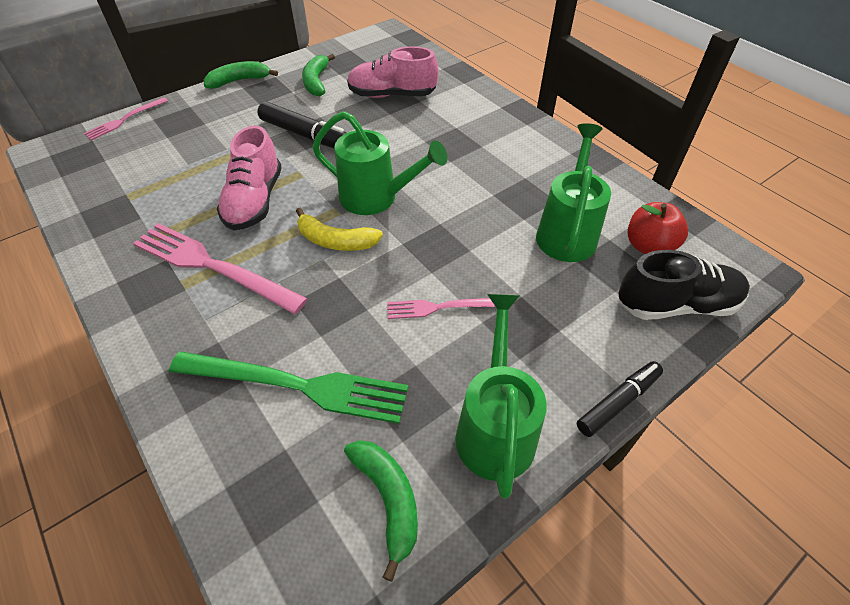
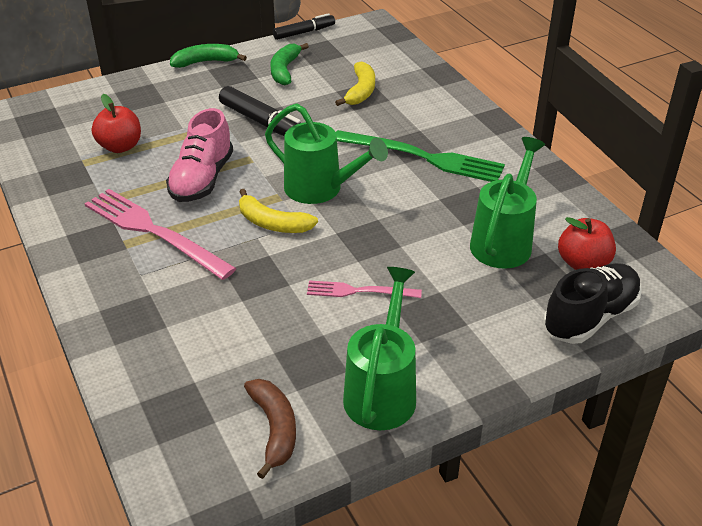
camera: 10 degrees right, 10 degrees down
pink fork [84,97,168,140] -> none
green fork [169,351,408,424] -> green fork moved to [336,130,505,182]
green banana [344,440,418,582] -> brown banana [244,379,296,479]
pink shoe [347,46,438,98] -> yellow banana [335,61,375,106]
black marker [577,361,663,437] -> black marker moved to [273,13,335,40]
black shoe [618,250,750,320] -> black shoe turned 45 degrees counterclockwise [543,263,642,344]
none -> red apple [92,94,141,153]

